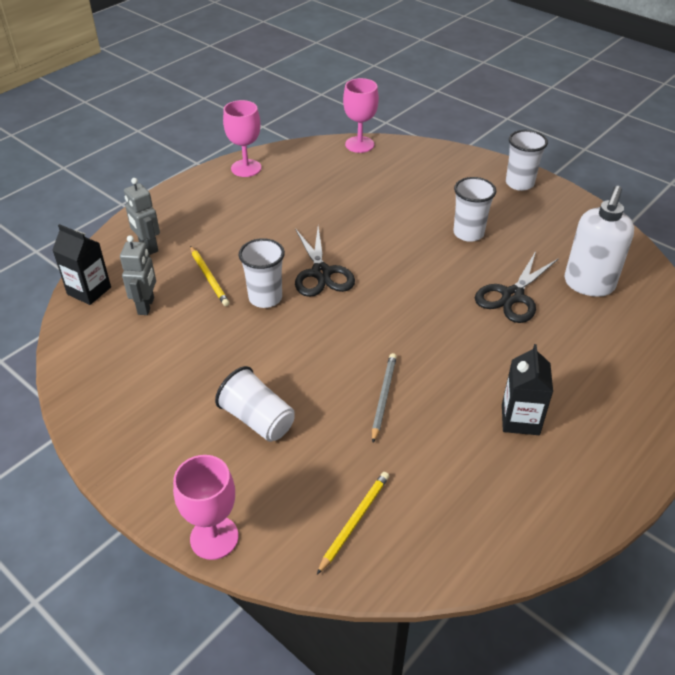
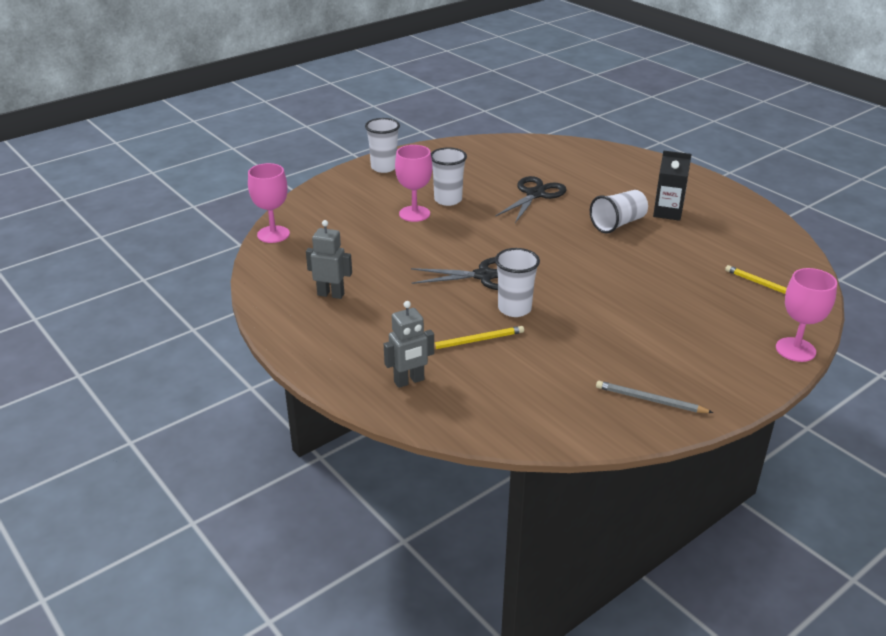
camera: 80 degrees left, 10 degrees down
black carton [52,224,111,305] -> none
grey robot [120,235,156,315] -> grey robot moved to [306,220,352,299]
white cup [215,366,295,442] -> white cup moved to [590,190,648,233]
pink goblet [223,100,261,177] -> pink goblet moved to [395,145,432,222]
grey pencil [372,353,397,443] -> grey pencil moved to [596,381,713,413]
black scissors [475,251,559,323] -> black scissors turned 105 degrees counterclockwise [496,176,567,223]
white soap dispenser [564,186,634,297] -> none

